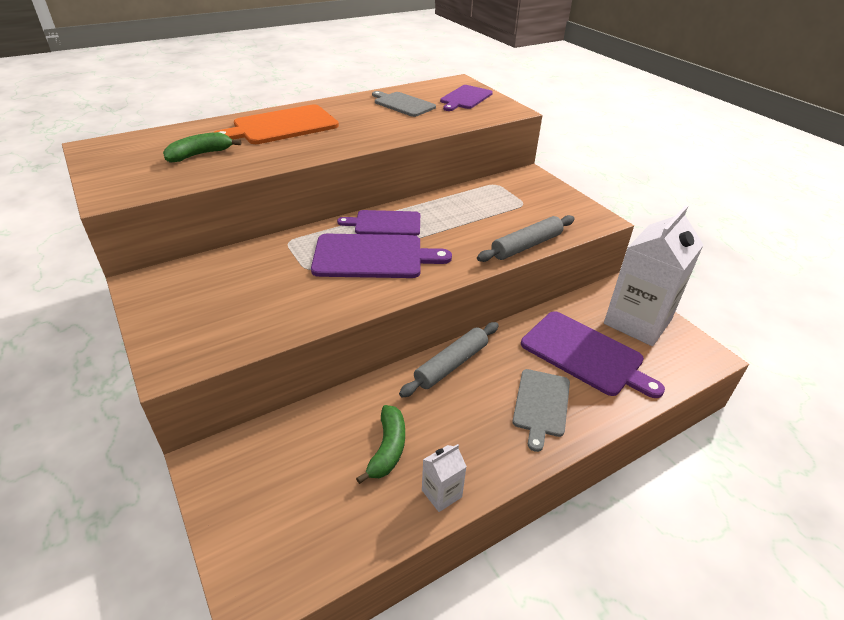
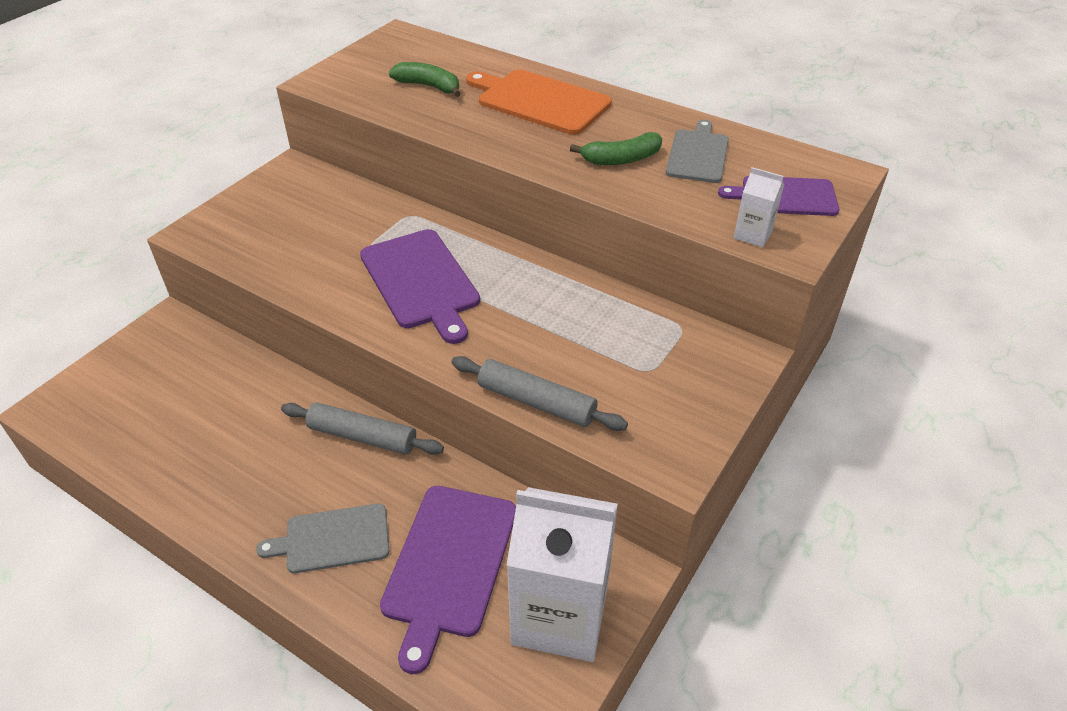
camera: 65 degrees right, 5 degrees up
purple cutting board [337,210,420,236] -> none
green banana [356,405,405,484] -> green banana moved to [570,132,662,165]
white carton [422,444,467,512] -> white carton moved to [734,167,784,247]

